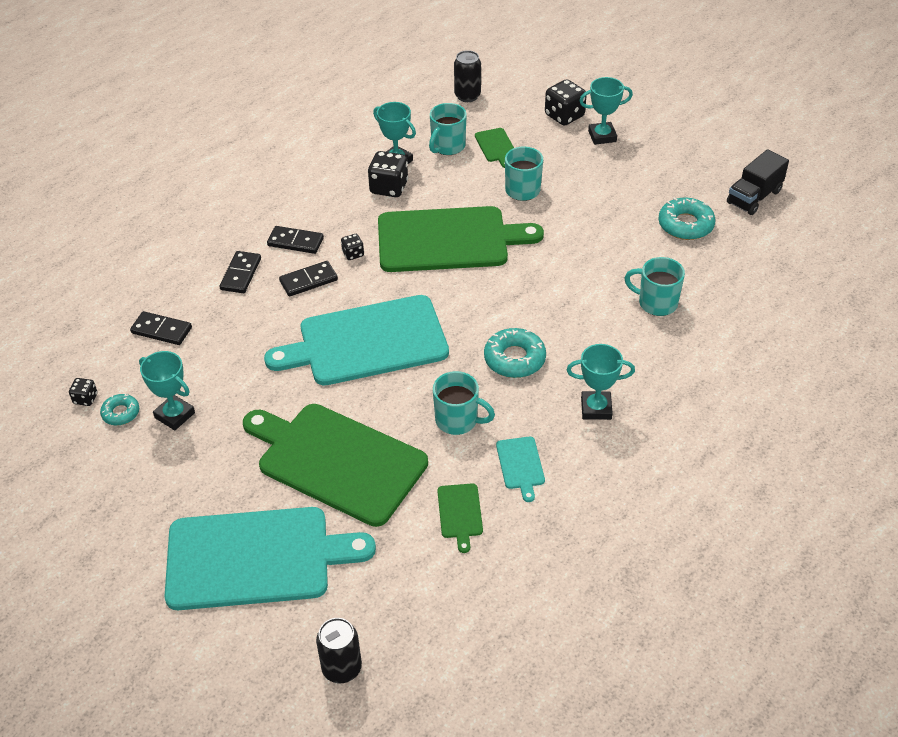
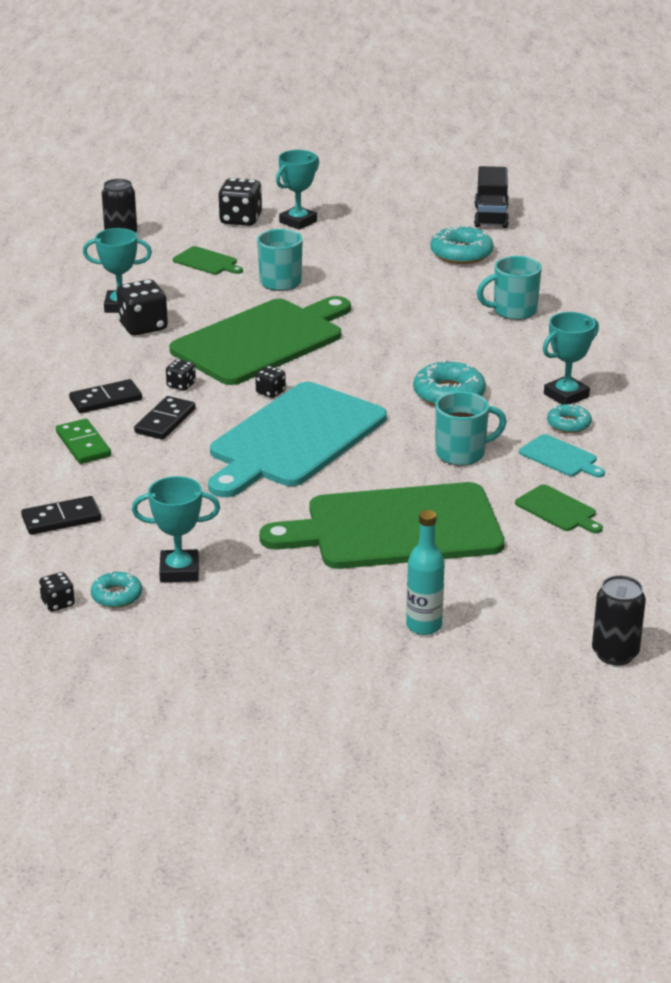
camera: 40 degrees left, 15 degrees down
turquoise cutting board [165,507,376,610] -> turquoise bottle [406,510,445,635]
black domino [219,251,261,293] -> green domino [56,419,111,464]
turquoise mug [429,103,467,155] -> none
none -> black dice [255,366,286,398]
none -> turquoise donut [547,403,592,433]

